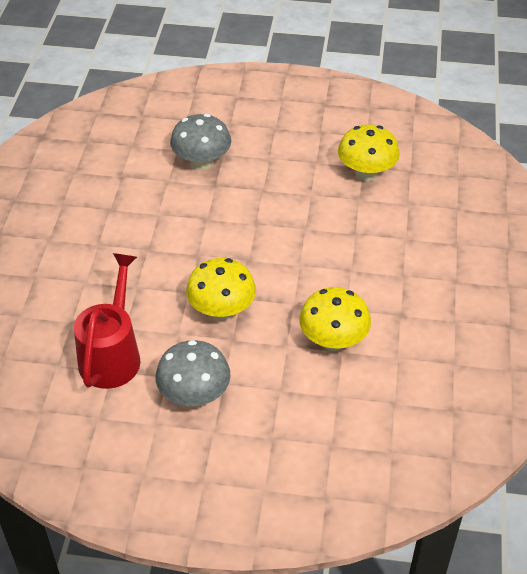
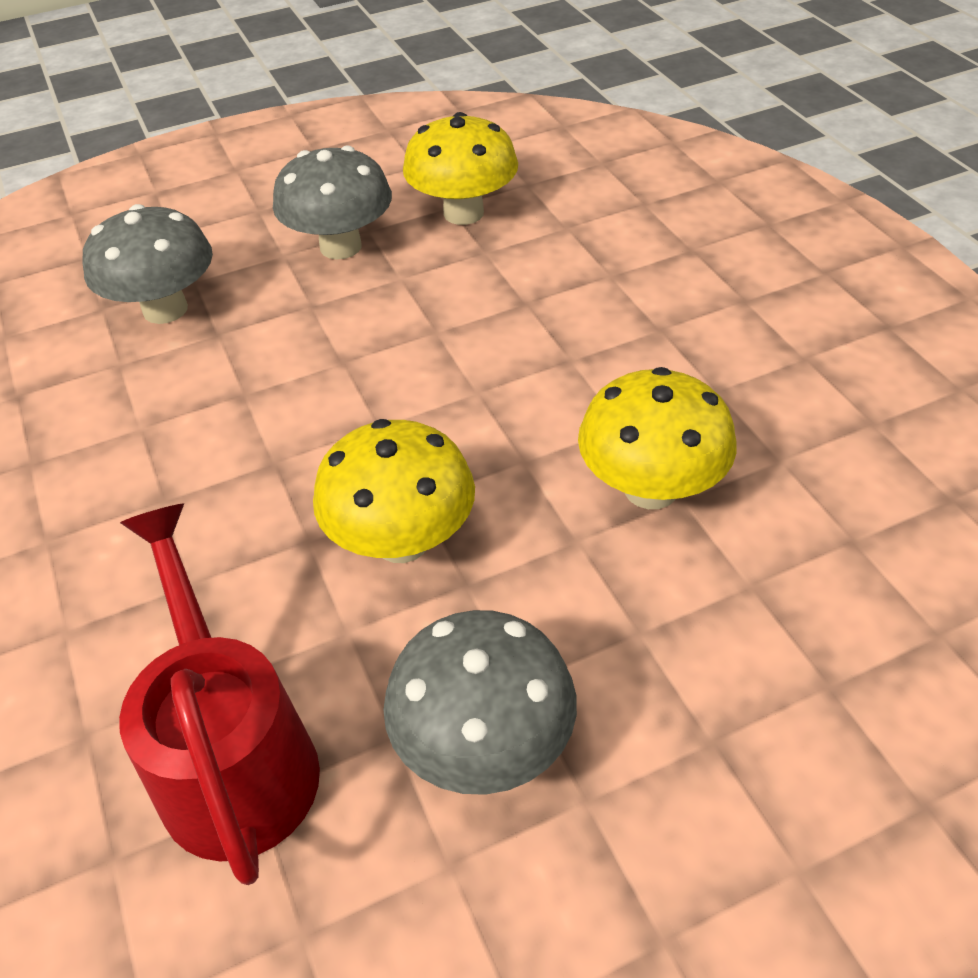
camera: 30 degrees left, 0 degrees up
none -> grey mushroom [273,146,392,259]

